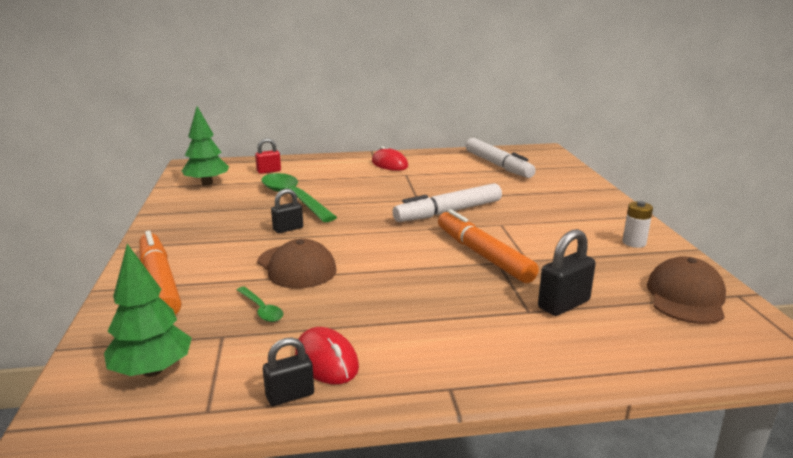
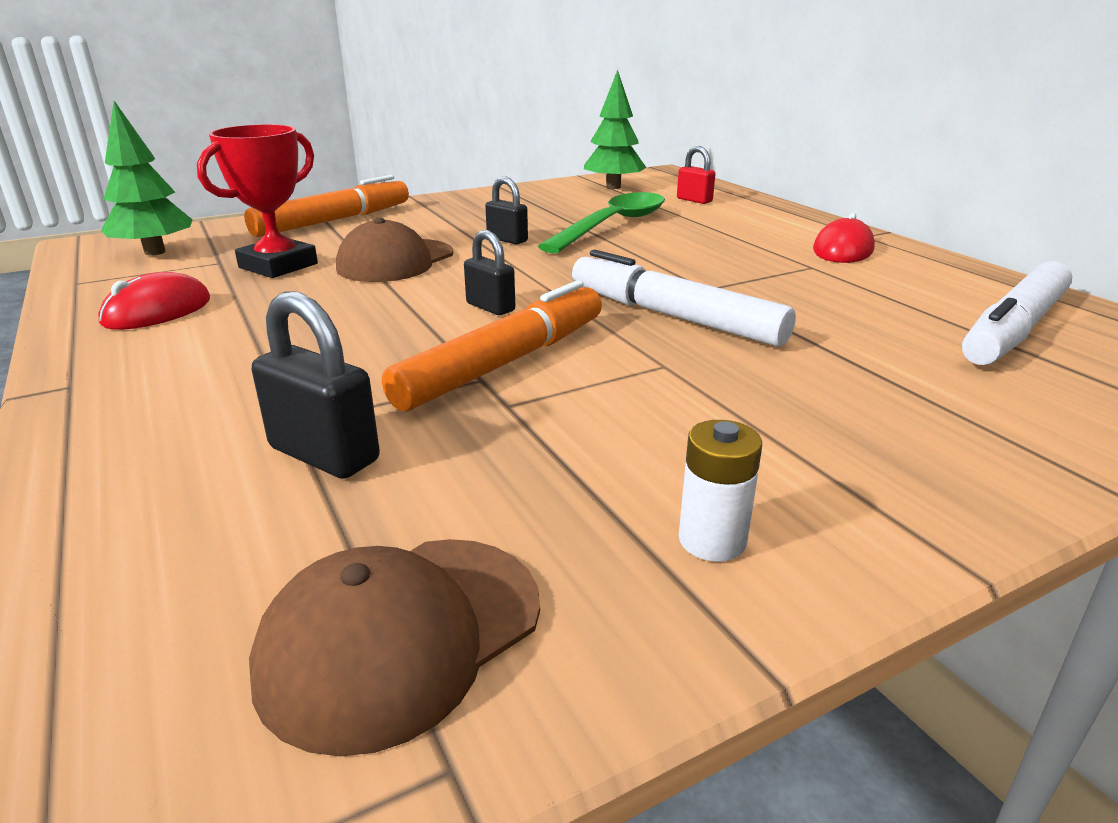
camera: 70 degrees right, 5 degrees up
green spoon [237,286,283,322] -> red trophy [197,124,318,278]
black padlock [263,338,314,406] -> black padlock moved to [464,230,515,315]
brown cap [647,256,726,324] -> brown cap turned 135 degrees clockwise [249,539,540,757]

